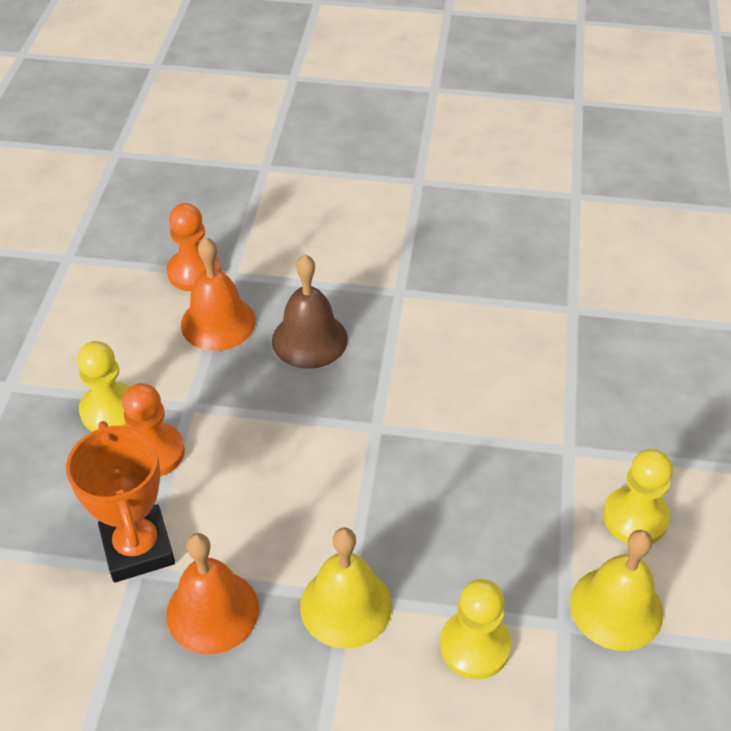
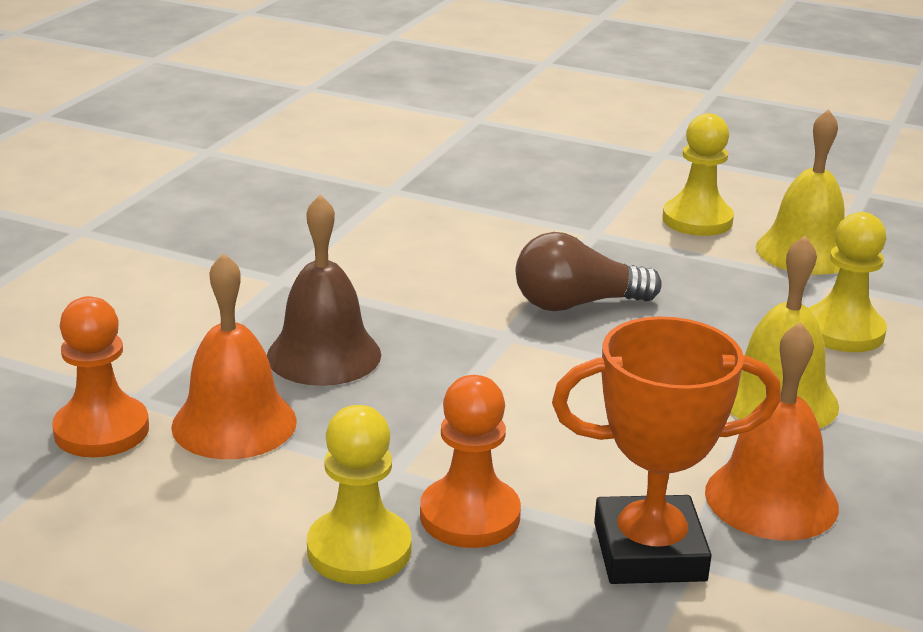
camera: 75 degrees left, 20 degrees down
none -> brown light bulb [516,232,662,311]

